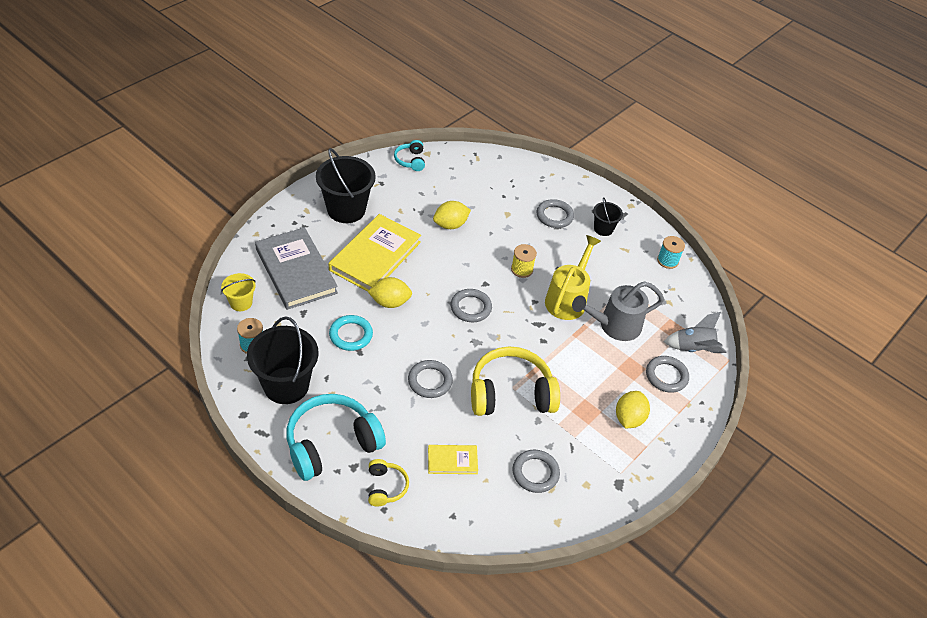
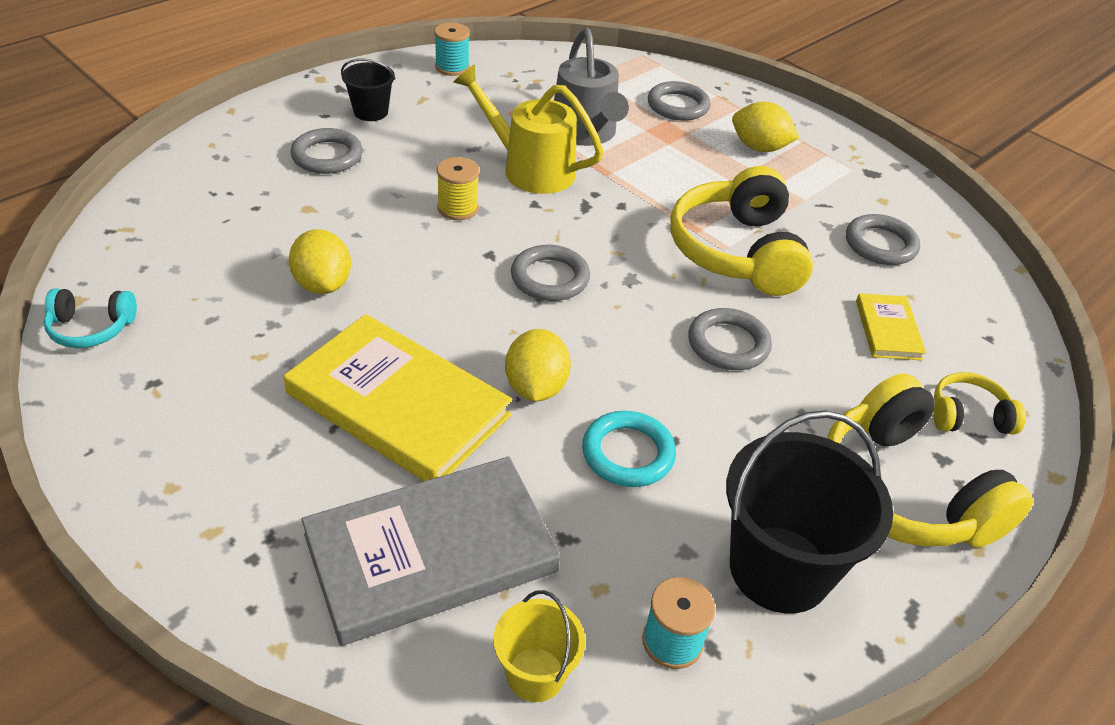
camera: 85 degrees left, 5 degrees down
turquoise headphones [287,394,386,481] -> yellow headphones [827,374,1033,548]
black bucket [316,148,376,223] -> none
grey rocket [664,312,726,353] -> none

